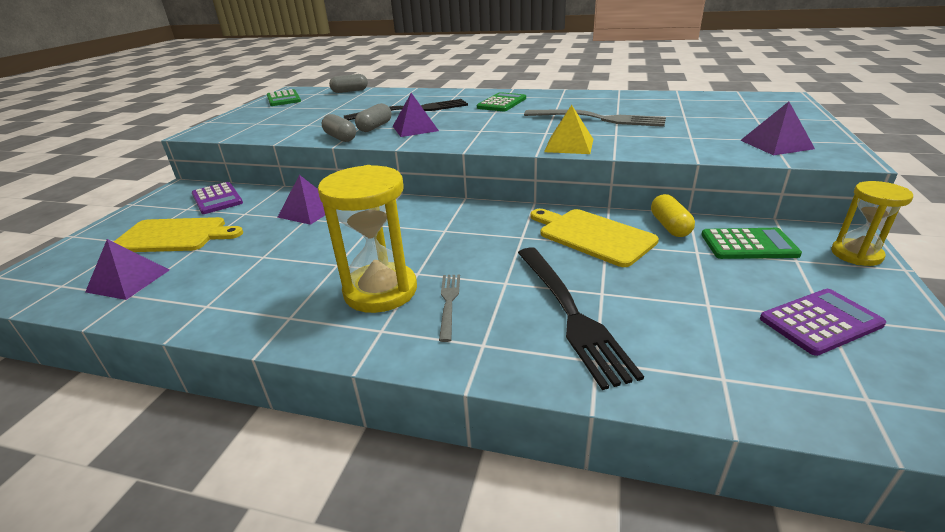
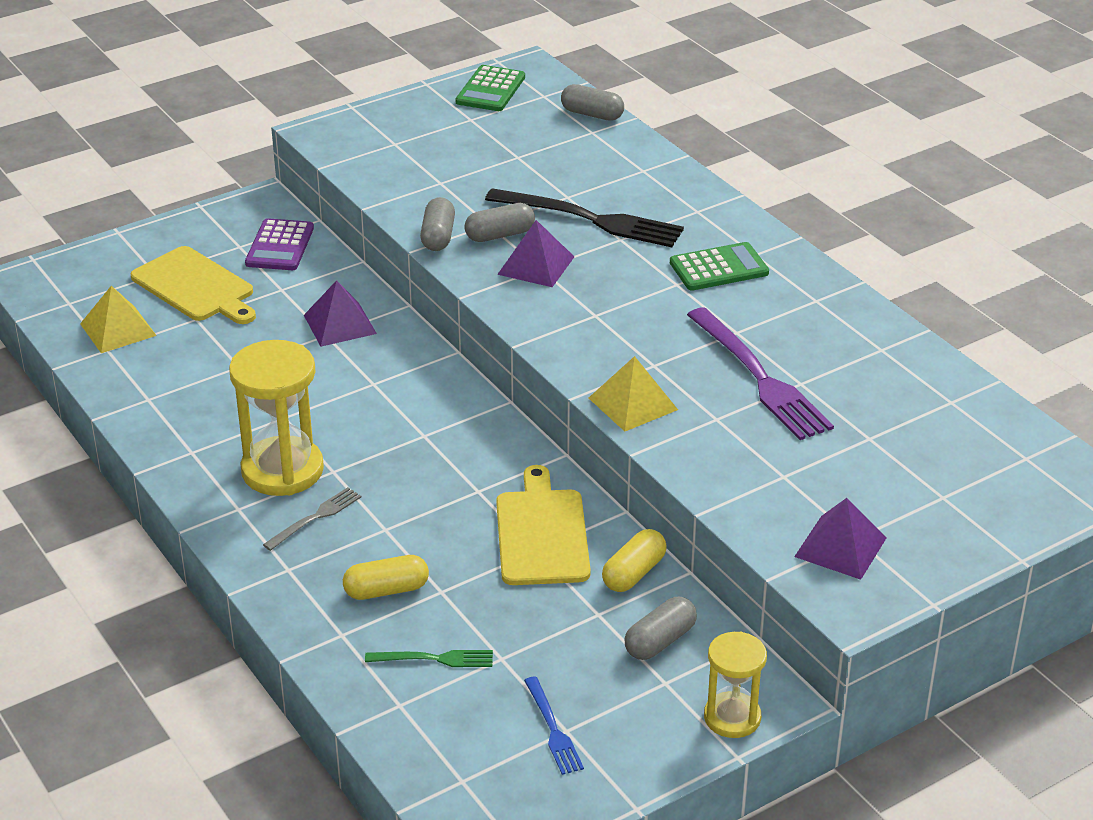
camera: 40 degrees right, 5 degrees up
purple pyramid [85,239,169,300] -> yellow pyramid [80,286,157,353]
black fork [518,247,644,390] -> yellow capsule [343,555,429,600]
grey fork [524,109,666,127] -> purple fork [687,307,834,440]
green calculator [701,228,802,259] -> grey capsule [625,597,697,660]
purple calculator [760,289,886,356] -> blue fork [524,676,584,775]
none -> green fork [365,650,493,667]

